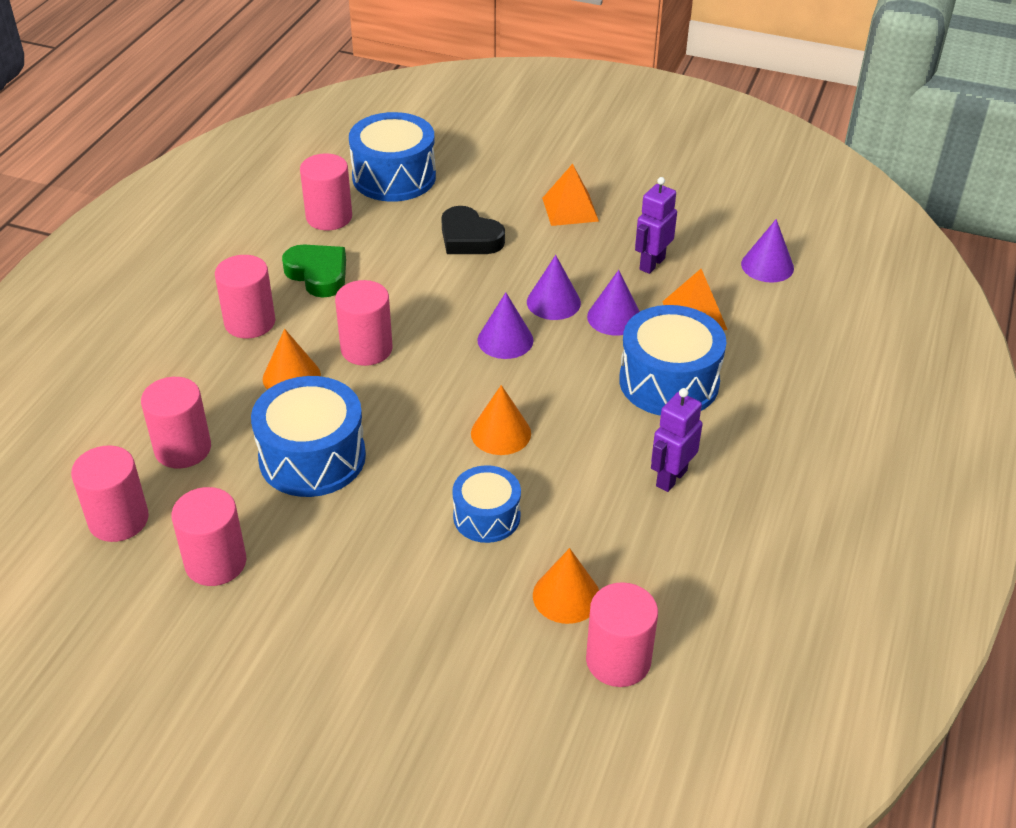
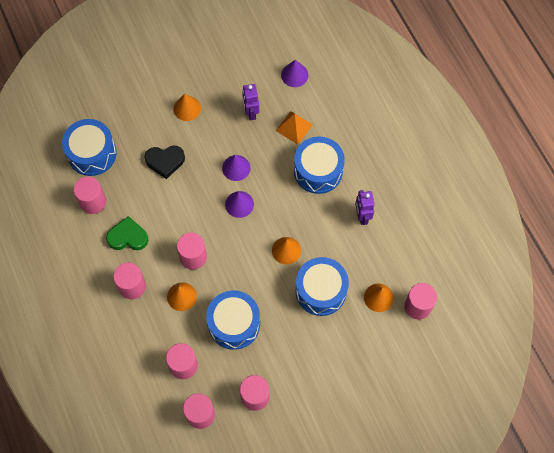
camera: 45 degrees left, 25 degrees up
blue drum [452,465,521,543] -> blue drum [296,257,349,316], size x1.65
orange pyramid [542,164,599,226] -> orange cone [173,94,201,121]
purple cone [587,270,640,336] -> none

